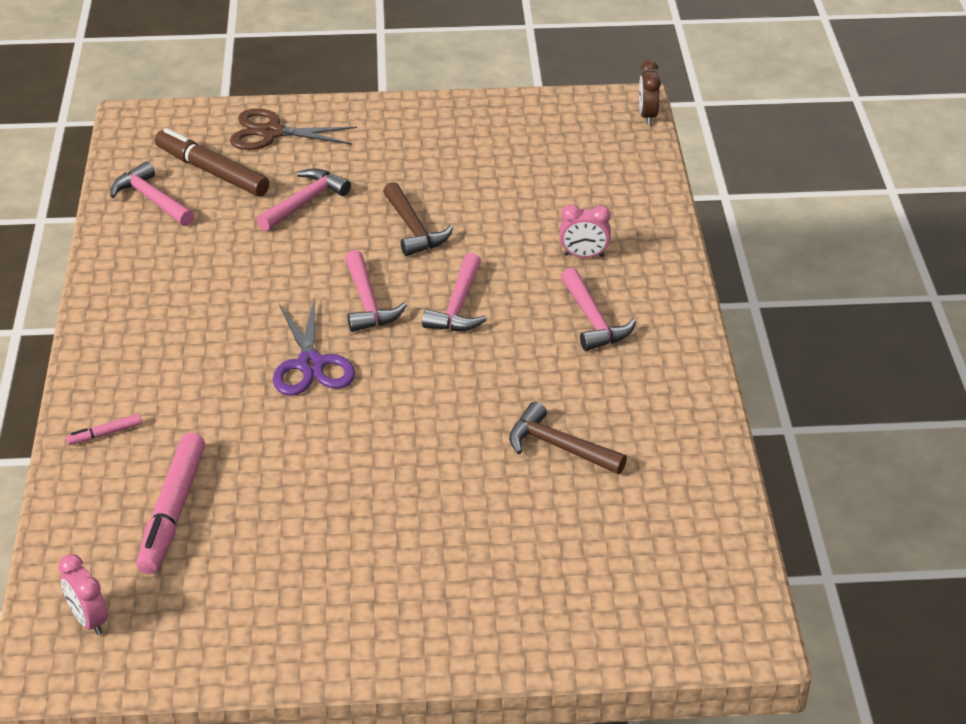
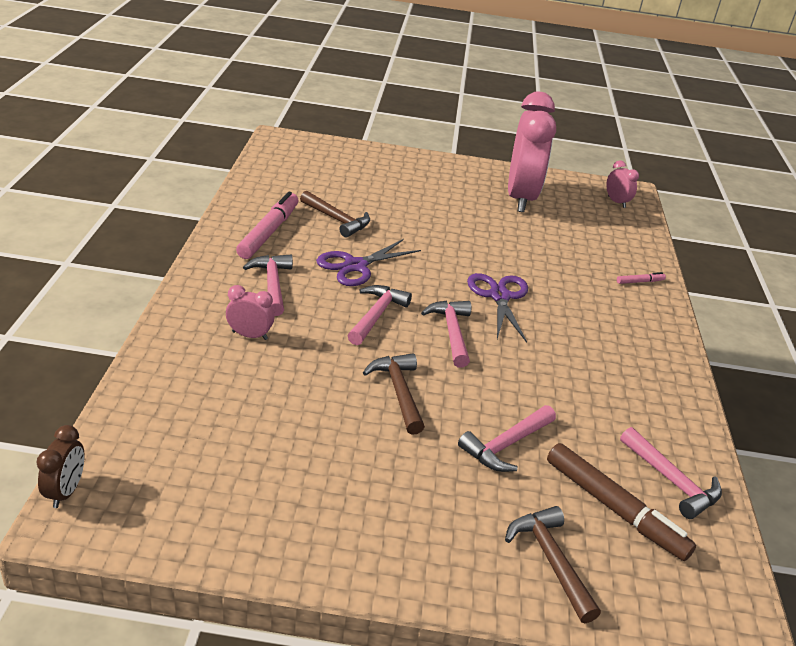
camera: 175 degrees left, 5 degrees down
pink marker [136,433,205,574] -> pink marker moved to [236,191,298,259]
brown scissors [230,108,357,150] -> brown hammer [505,506,601,623]
none -> purple scissors [316,239,421,286]
none -> pink clock [508,92,556,212]

